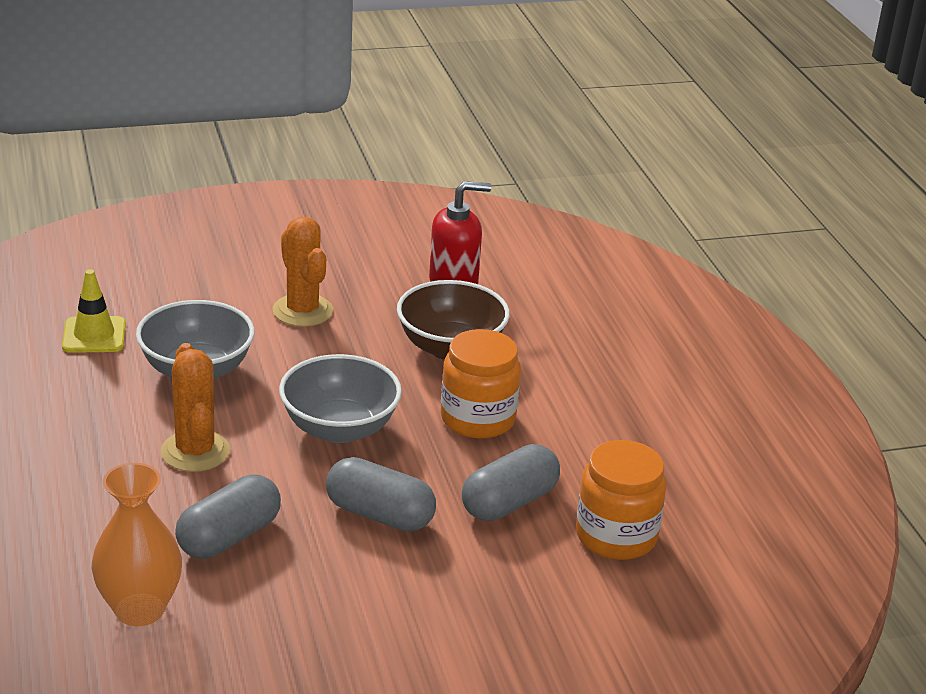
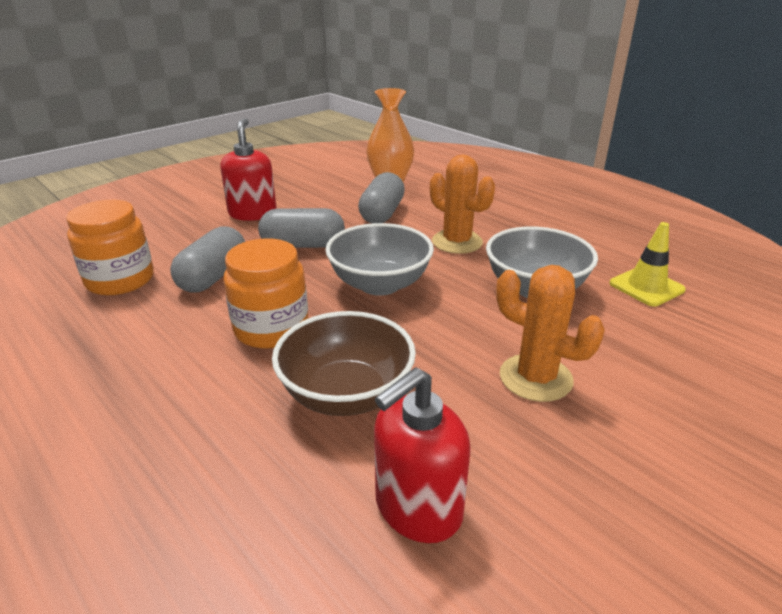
camera: 155 degrees right, 0 degrees up
none -> red soap dispenser [220,118,277,221]

